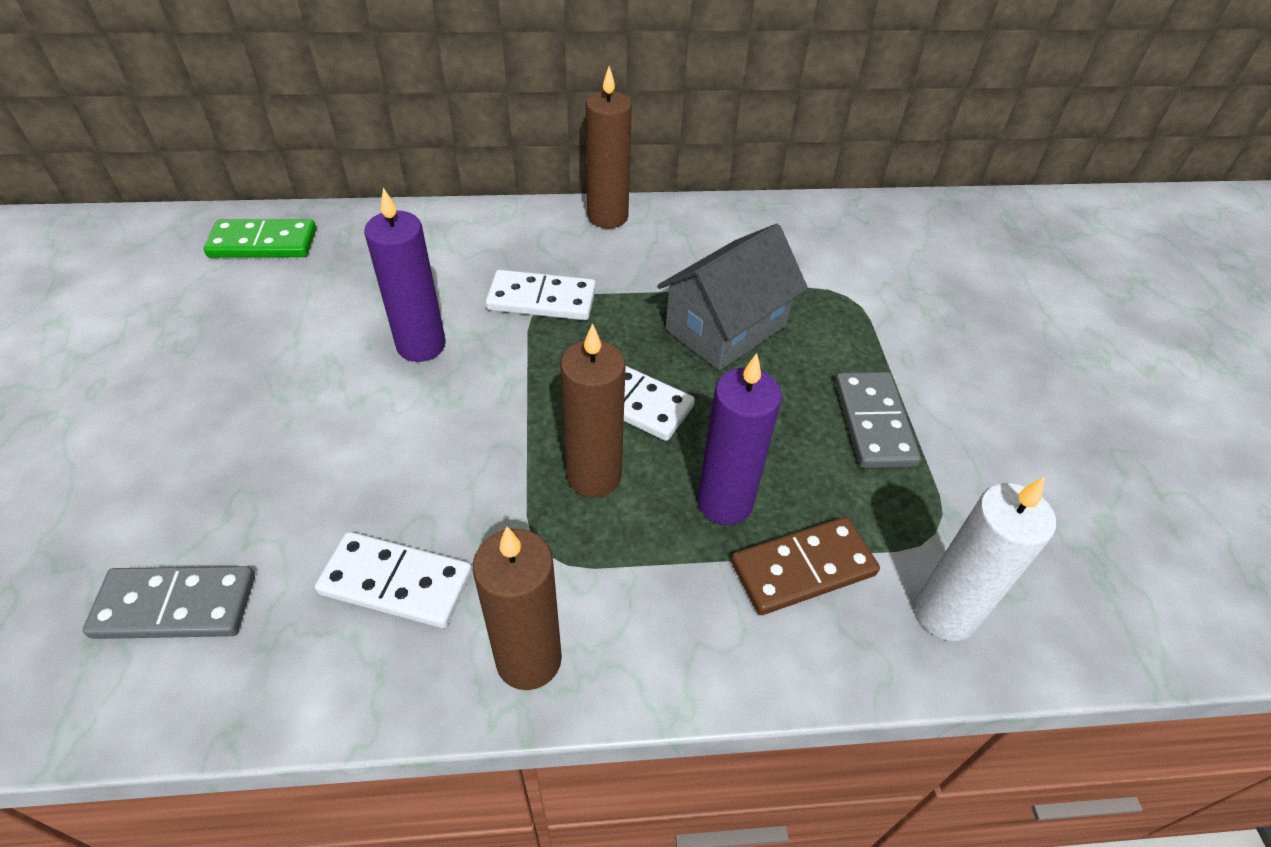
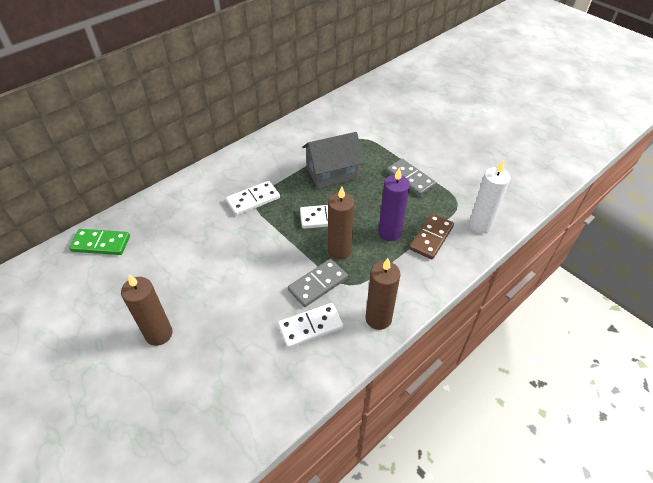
camera: 35 degrees left, 0 degrees up
grey domino [83,566,255,639] -> grey domino moved to [288,259,348,307]
green domino [204,219,316,258] -> green domino turned 45 degrees clockwise [69,229,130,255]
purple candle [364,188,445,362] -> none
brown candle [586,66,632,228] -> brown candle moved to [121,274,172,346]
grey house [657,224,808,371] -> grey house turned 60 degrees clockwise [302,132,364,189]

